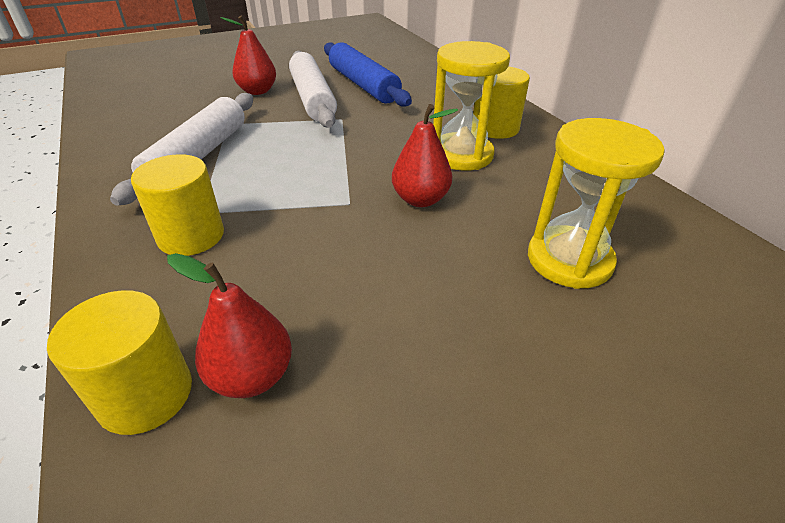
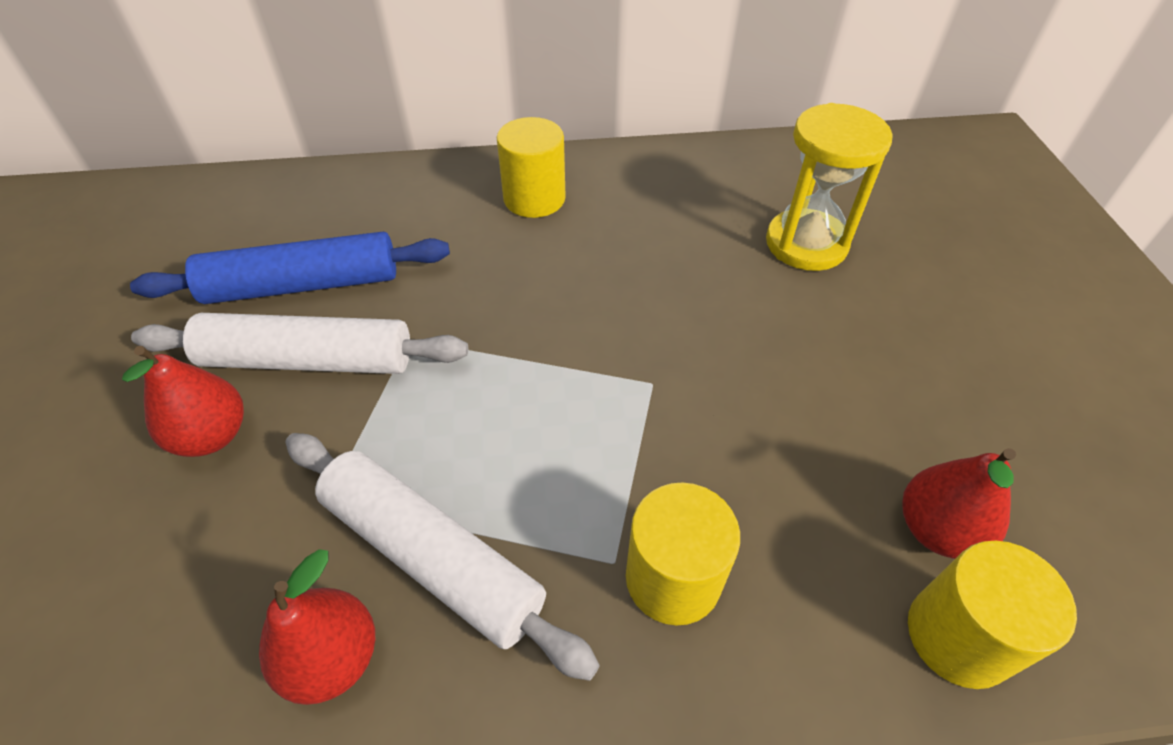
camera: 70 degrees left, 10 degrees up
red pear [392,104,458,207] -> red pear moved to [259,549,375,705]
yellow hourglass [433,41,510,171] -> none

